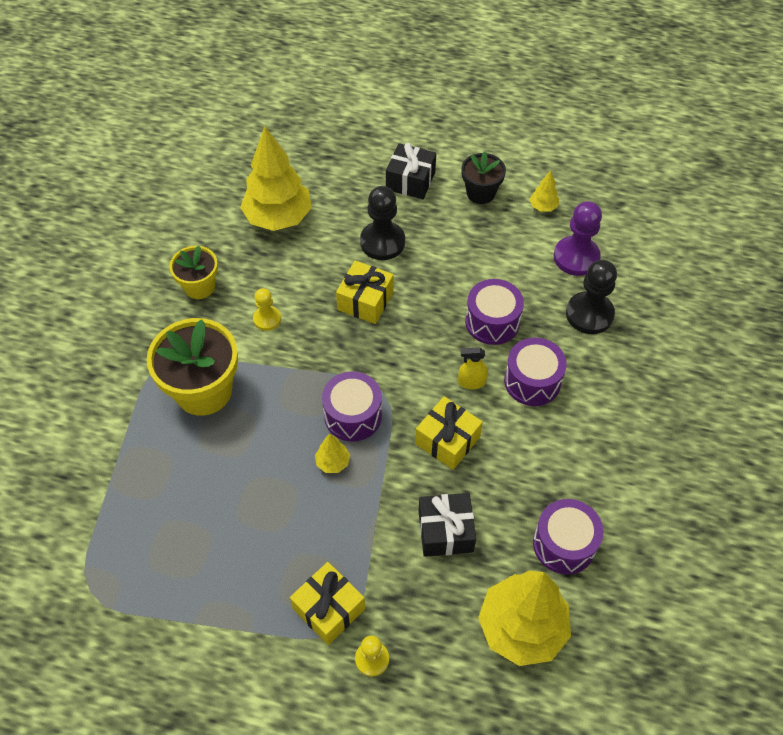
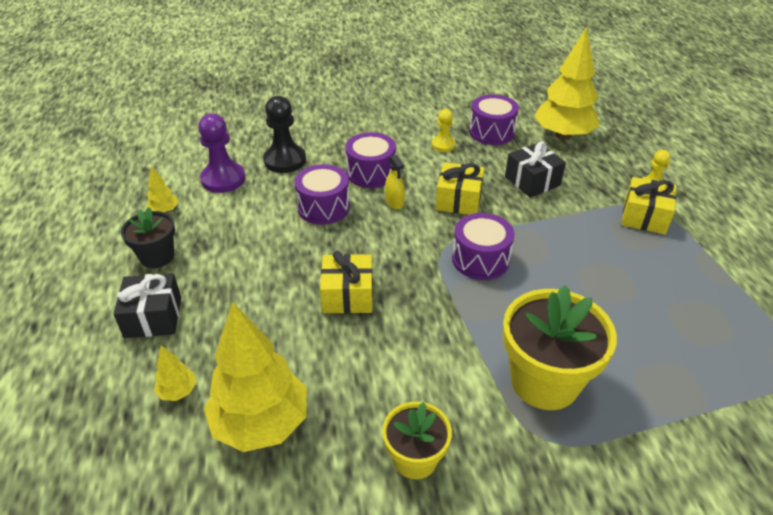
camera: 115 degrees left, 15 degrees down
yellow pawn [253,288,281,331] -> yellow pawn moved to [432,109,456,152]
yellow tree [315,434,350,473] -> yellow tree moved to [154,346,197,401]
black pawn [360,186,405,260] -> none

